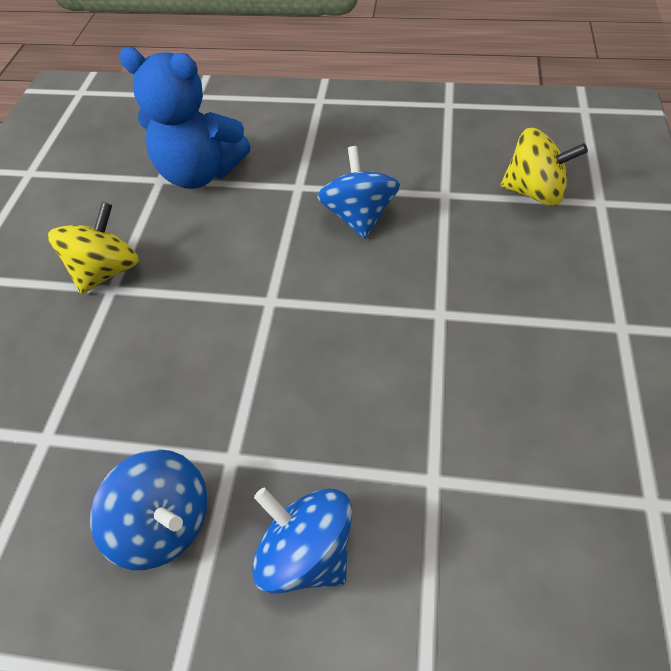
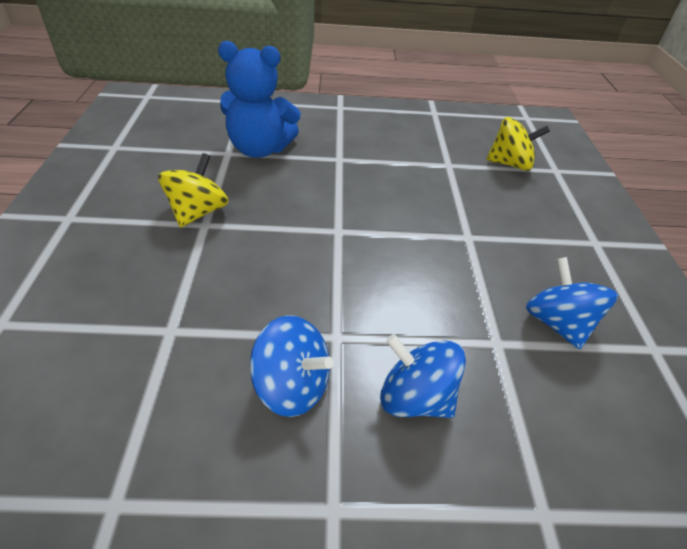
camera: 15 degrees left, 10 degrees down
blue spinning top [317,146,400,239] -> blue spinning top moved to [526,257,618,349]

